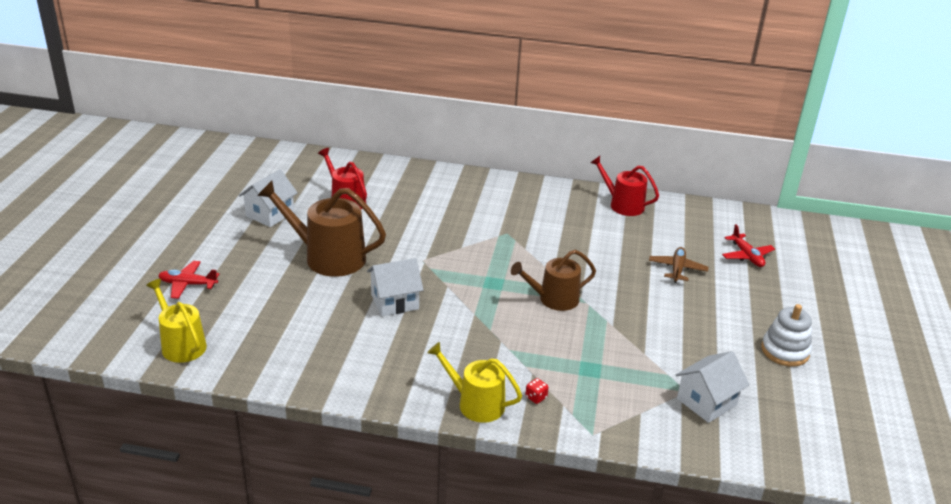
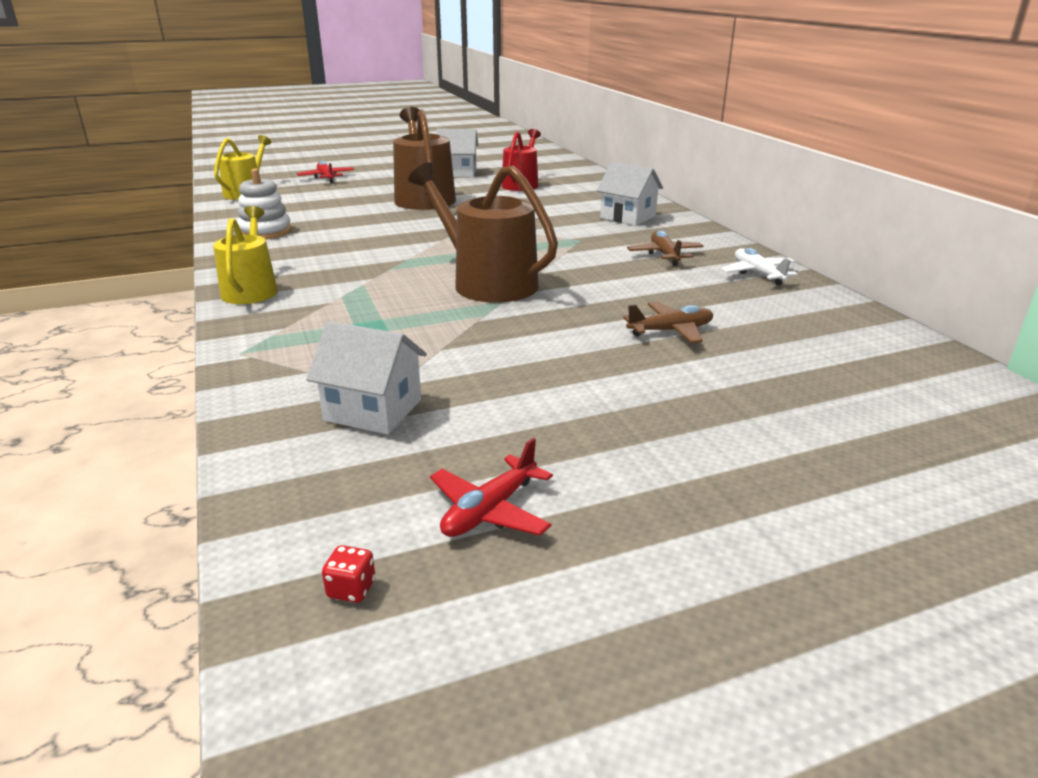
camera: 60 degrees right, 5 degrees down
white house [367,258,423,316] -> white house moved to [596,162,663,226]
brown watering can [511,250,596,311] -> brown watering can [408,162,558,303], size x1.55
red dice [525,378,549,404] -> red dice moved to [322,545,375,603]
red watering can [590,156,659,216] -> white plane [721,248,798,285]
red plane [722,224,775,267] -> red plane moved to [430,438,553,537]
white stacking toy [761,304,812,367] -> white stacking toy moved to [237,168,292,239]
none -> brown plane [627,231,704,266]

